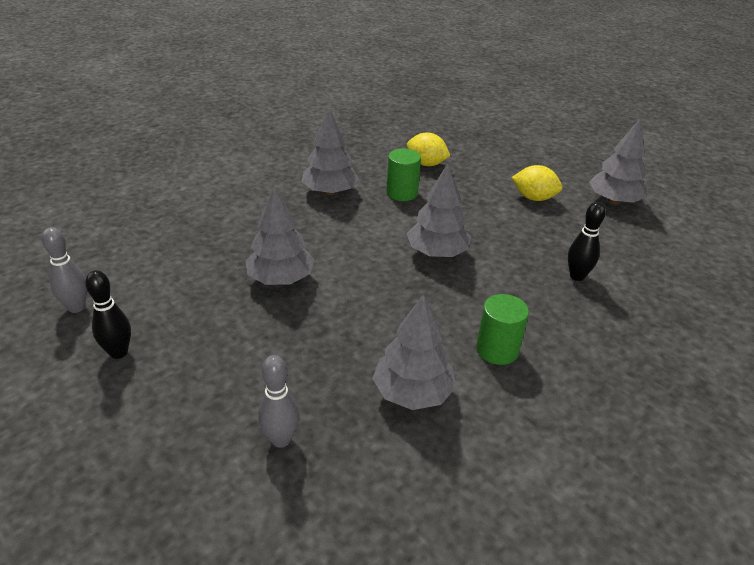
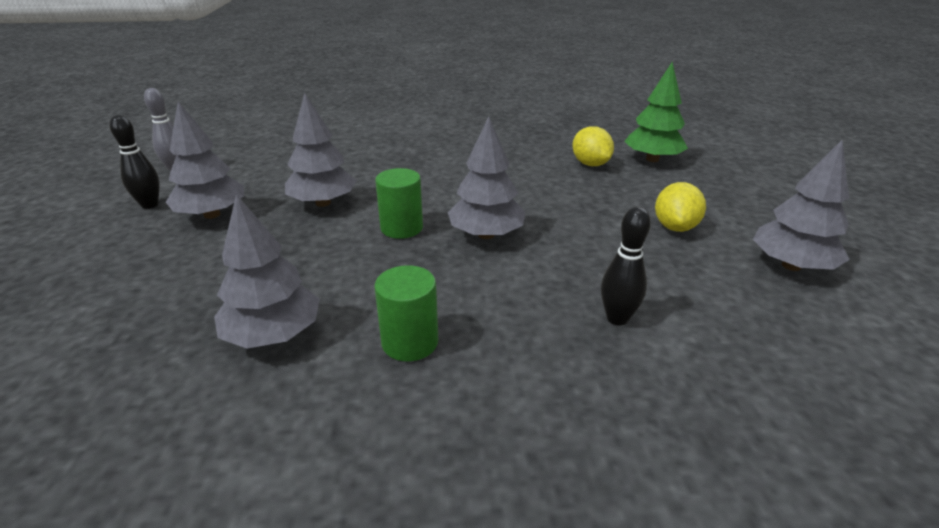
camera: 40 degrees right, 5 degrees down
grey bowling pin [258,355,299,447] -> none
grey tree [301,109,359,195] -> grey tree moved to [166,102,244,219]
green cylinder [387,148,421,201] -> green cylinder moved to [375,168,423,239]
yellow lemon [511,165,563,201] -> yellow lemon turned 45 degrees clockwise [655,182,706,232]
none -> green tree [624,62,688,162]

